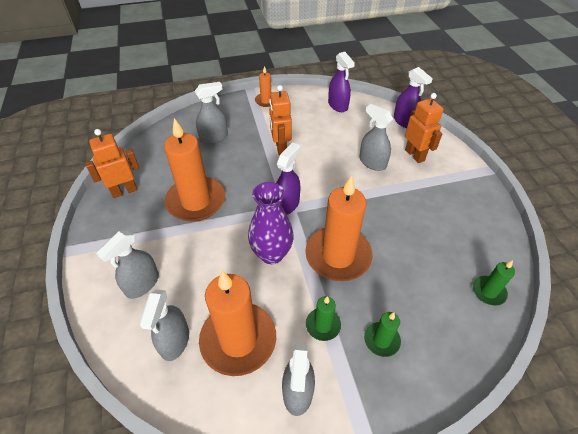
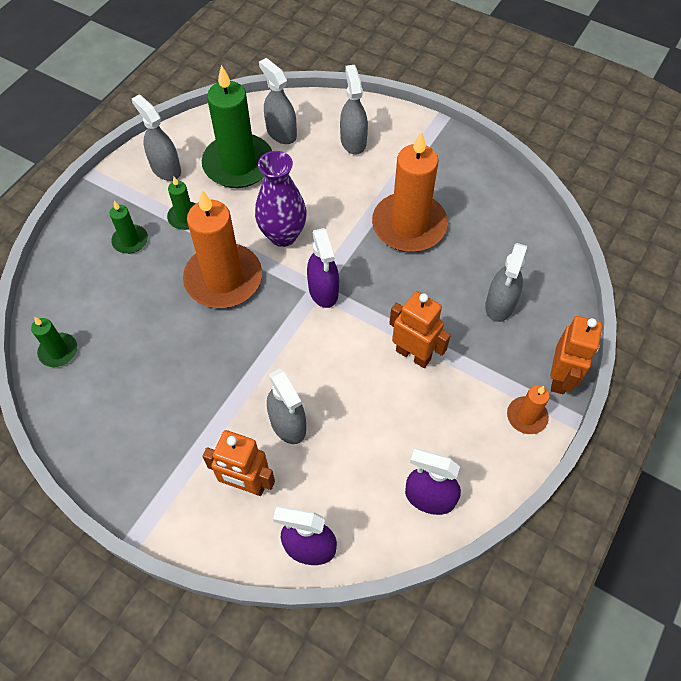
camera: 135 degrees right, 10 degrees up
orange robot [85,129,139,198] -> orange robot moved to [550,316,603,394]
orange candle [199,271,276,376] -> green candle [202,65,272,188]
grey spray bottle [359,104,393,171] -> grey spray bottle turned 60 degrees clockwise [267,368,306,444]

